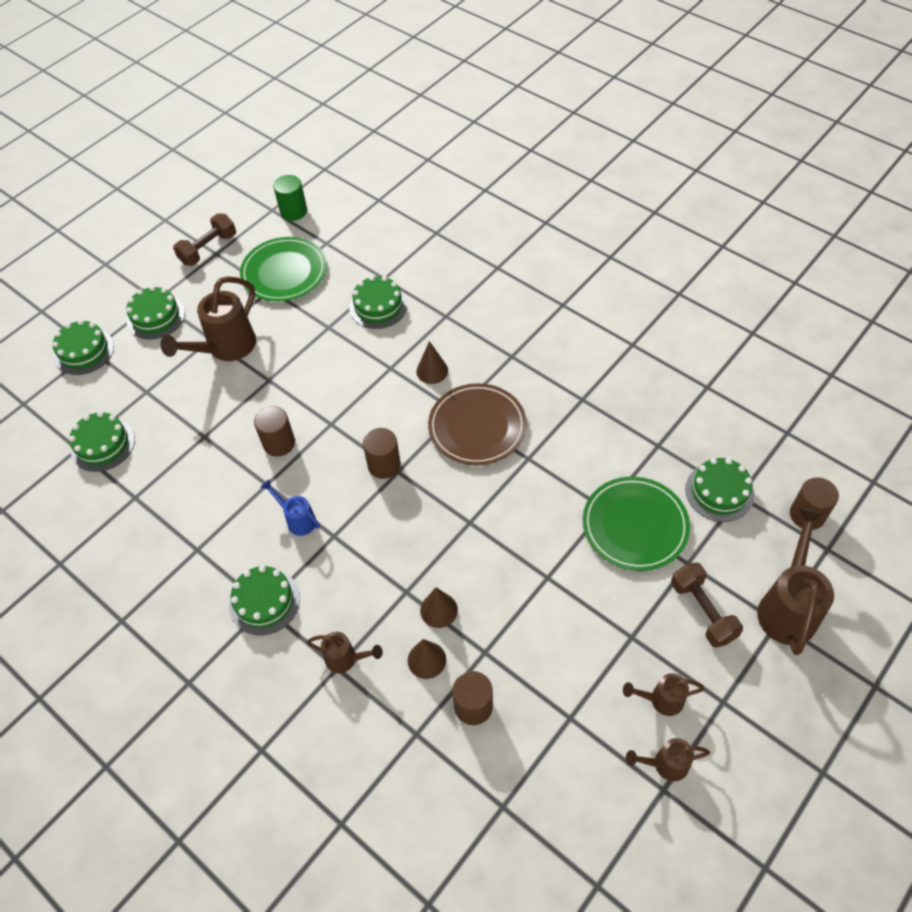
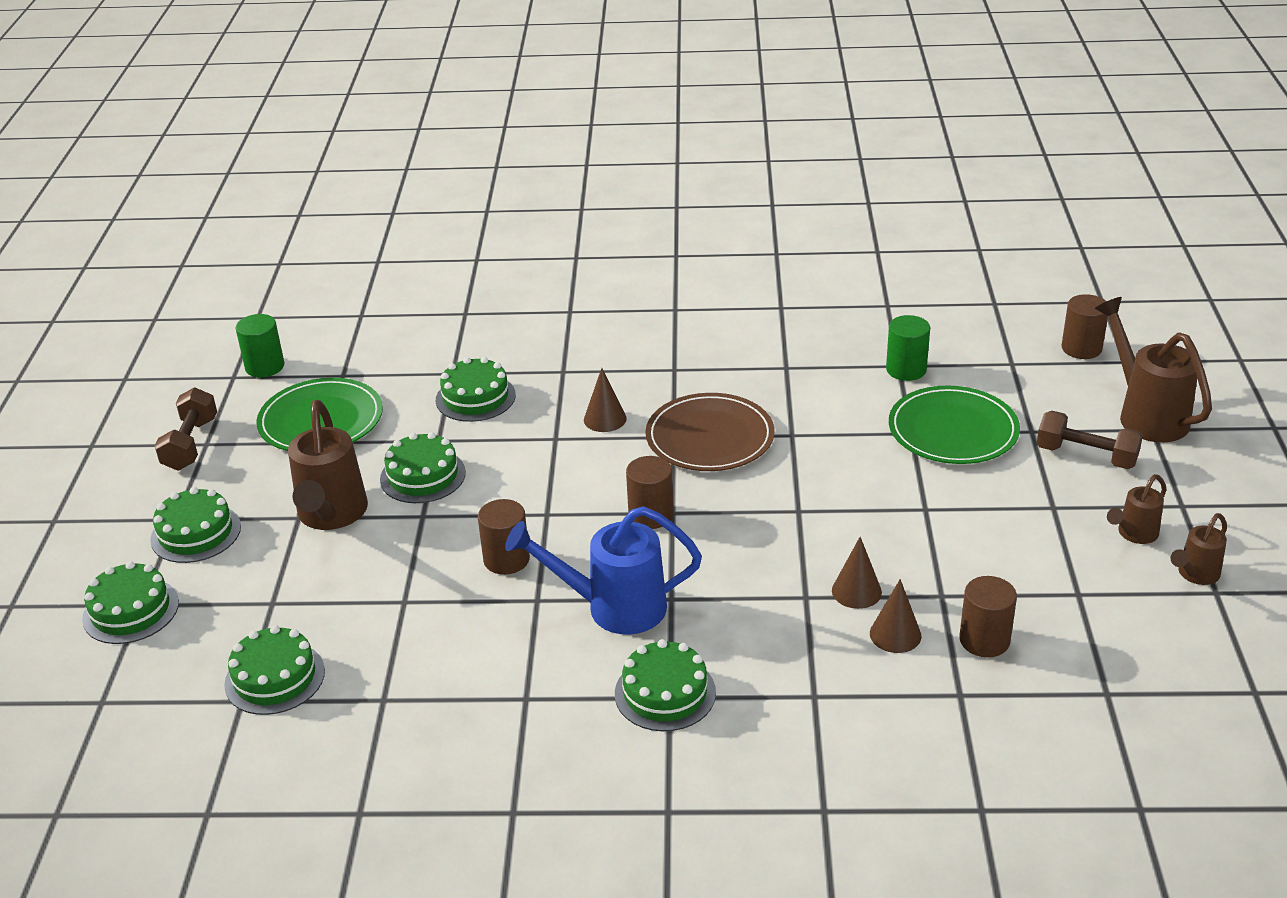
camera: 40 degrees left, 20 degrees down
blue watering can [260,479,320,536] -> blue watering can [505,506,702,635], size x1.87
brown watering can [307,632,383,673] -> none
green cake [685,458,754,522] -> green cake moved to [380,432,466,503]
none -> green cylinder [886,315,930,381]

